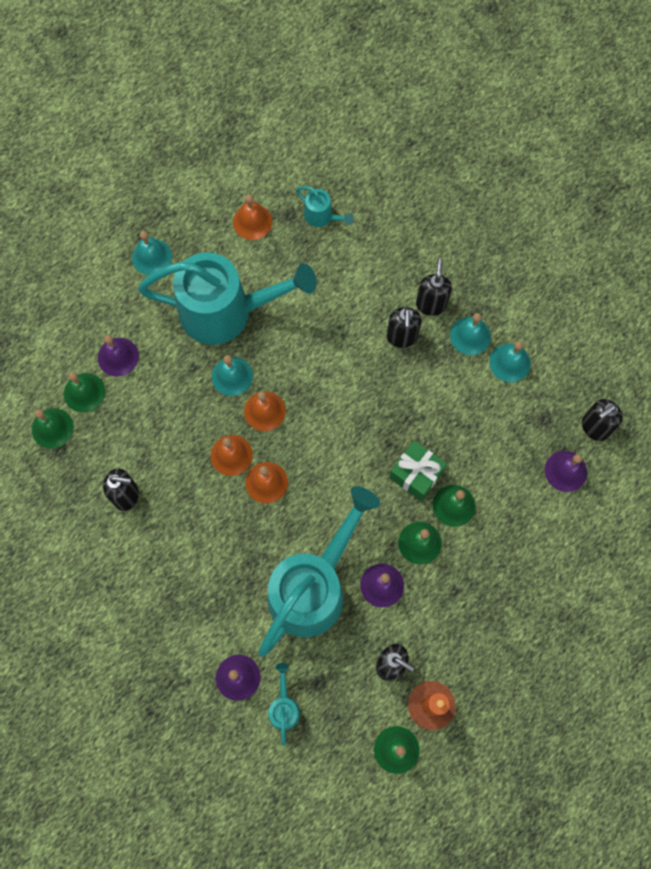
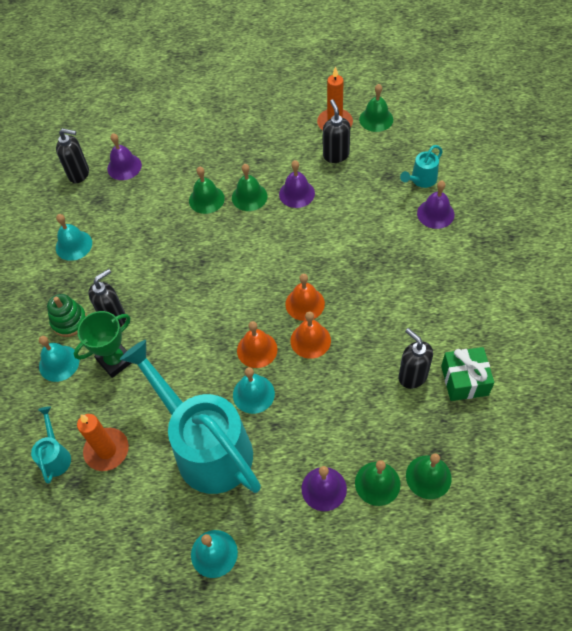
camera: 130 degrees left, 15 degrees down
orange bell [233,194,272,240] -> none
turquoise watering can [258,486,380,657] -> none
green gift [389,441,447,501] -> green gift moved to [441,347,494,401]
black soap dispenser [416,258,452,316] -> green stacking toy [47,294,87,337]
turquoise bell [450,313,491,355] -> turquoise bell moved to [39,336,79,382]
none -> green trophy [74,311,131,378]
none -> orange candle [77,414,129,471]

